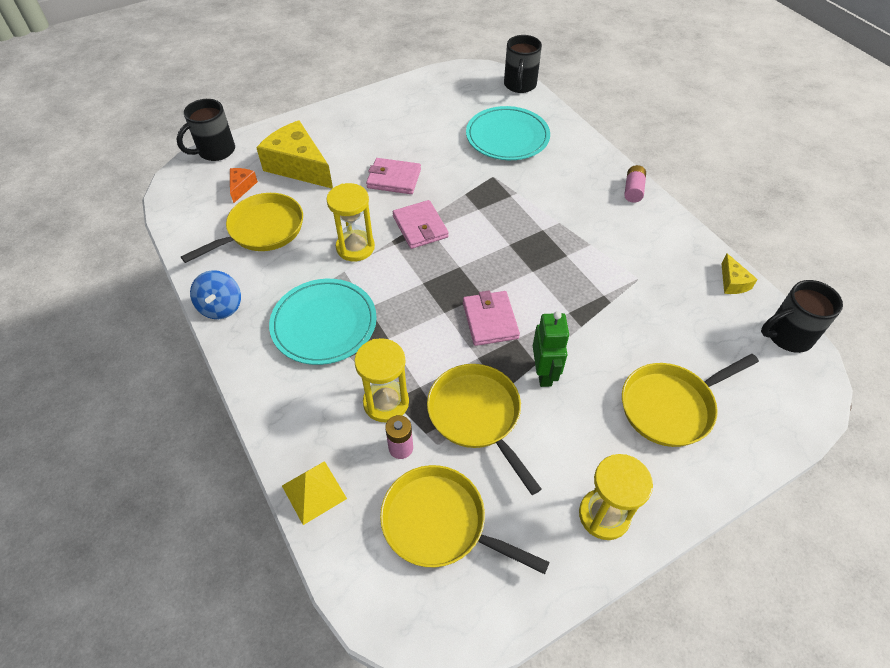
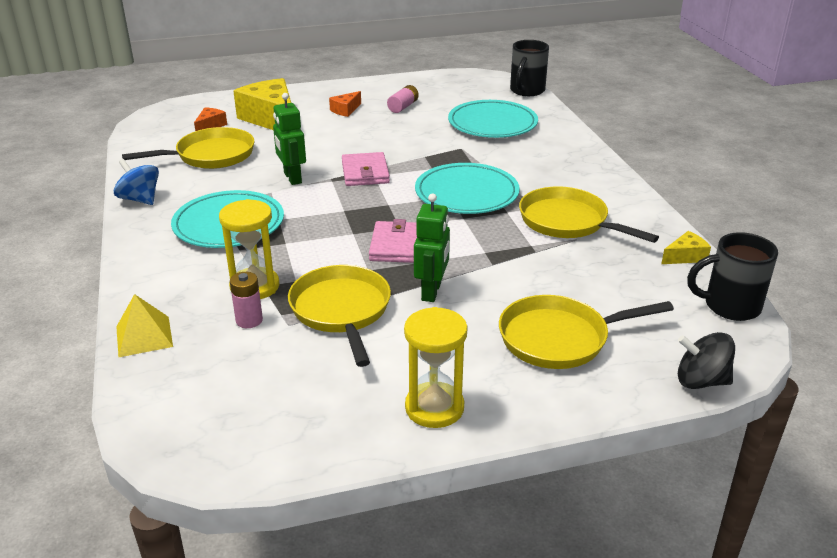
camera: 15 degrees right, 20 degrees down
black mug [177,99,235,161] -> none
blue spinning top [190,270,241,319] -> blue spinning top turned 120 degrees clockwise [114,159,159,205]
yellow hourglass [326,183,375,261] -> green robot [273,93,306,185]
pink wallet [366,158,421,194] -> none
yellow pan [380,465,550,574] -> yellow pan moved to [519,186,659,243]
pink battery [624,165,646,203] -> pink battery moved to [387,85,419,113]
yellow cheese [721,253,758,294] -> yellow cheese turned 120 degrees counterclockwise [661,231,711,264]
none -> orange cheese [329,91,361,117]
none -> turquoise plate [415,163,520,214]
none -> black spinning top [678,332,735,389]

